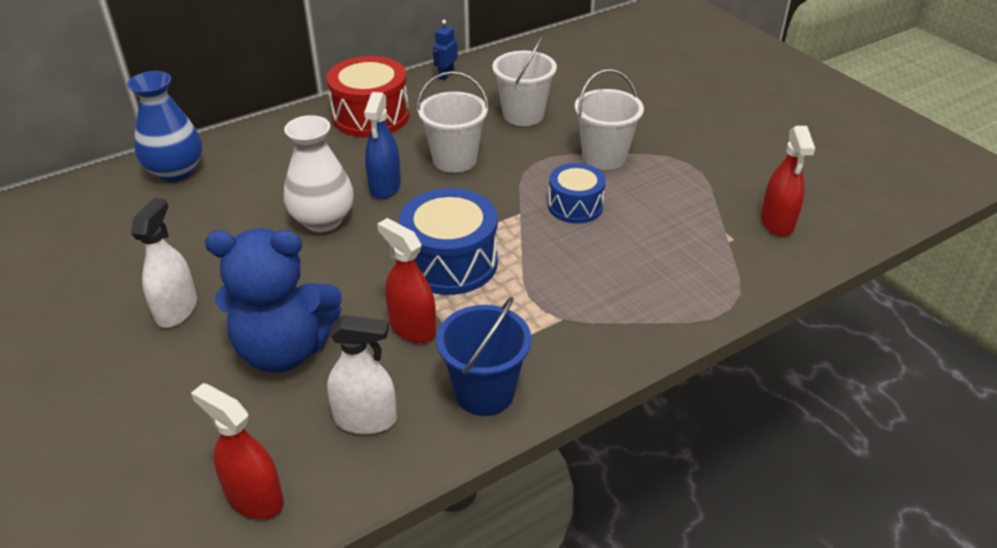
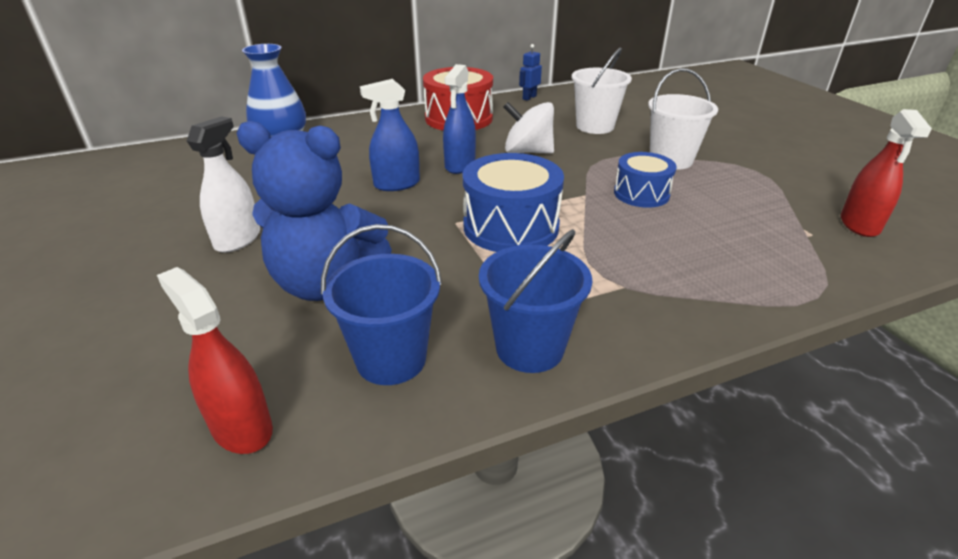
camera: 10 degrees right, 5 degrees down
white vase [284,115,354,232] -> blue spray bottle [360,79,420,191]
white spray bottle [327,315,397,434] -> blue bucket [321,224,442,385]
red spray bottle [377,218,436,343] -> none
white bucket [417,71,489,173] -> white spinning top [503,102,554,153]

